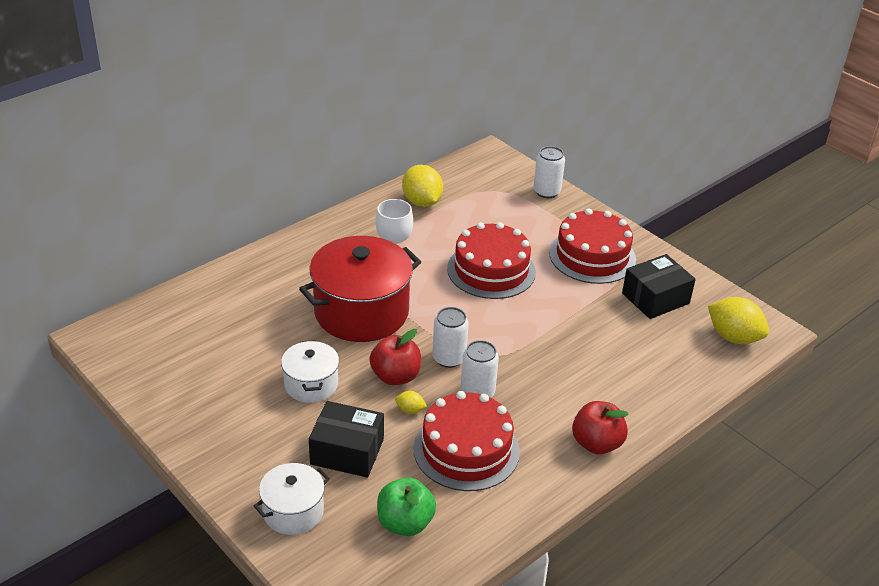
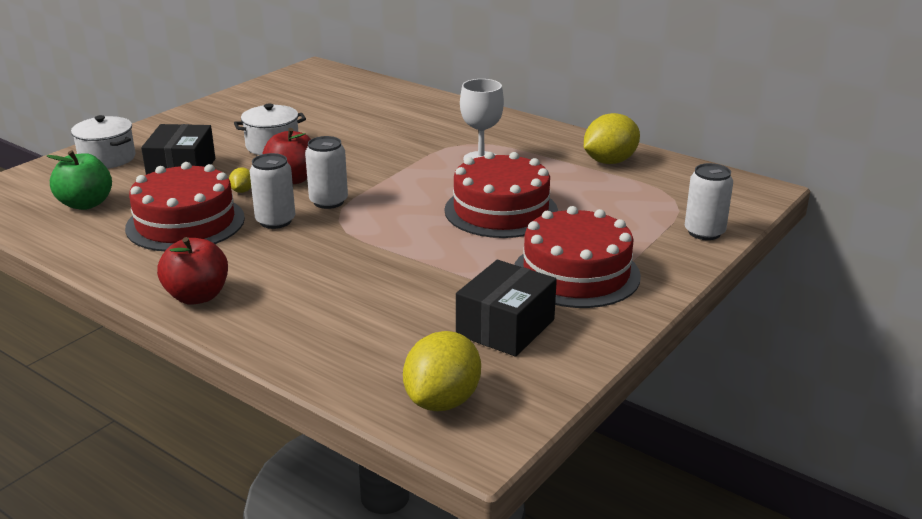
camera: 80 degrees right, 10 degrees down
red pot [299,236,421,342] -> none
black box [622,254,696,319] -> black box turned 75 degrees clockwise [456,260,557,357]

